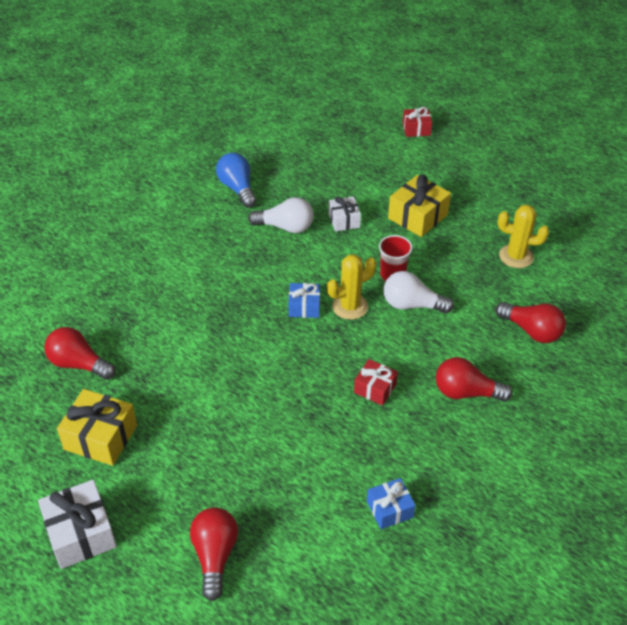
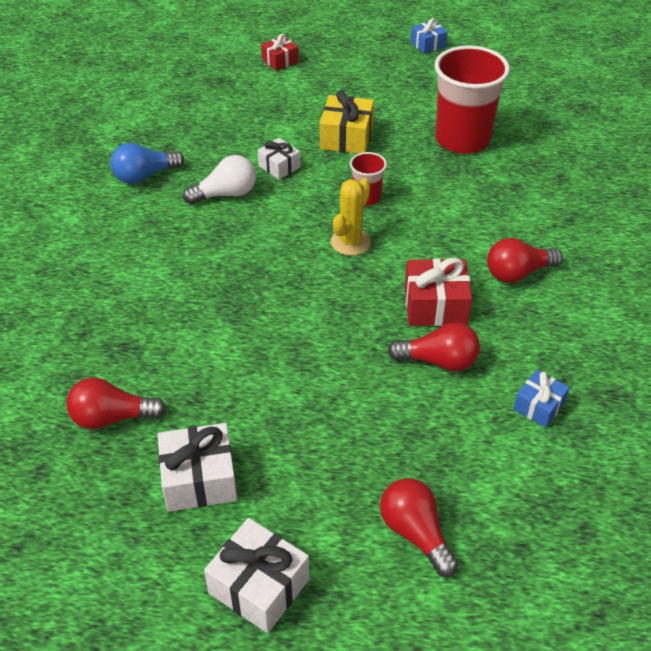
camera: 30 degrees left, 0 degrees up
yellow gift [57,389,137,466] -> white gift [158,423,237,512]
blue light bulb [216,153,257,207] -> blue light bulb turned 60 degrees counterclockwise [110,143,184,184]
blue gift [289,283,320,318] -> blue gift moved to [411,18,448,54]
red gift [354,359,398,406] -> red gift [405,258,472,326], size x1.63
white light bulb [383,271,454,313] -> none
red light bulb [495,302,566,343] -> red light bulb moved to [388,322,480,371]
yellow cactus [498,205,549,268] -> red cup [435,45,510,154]

